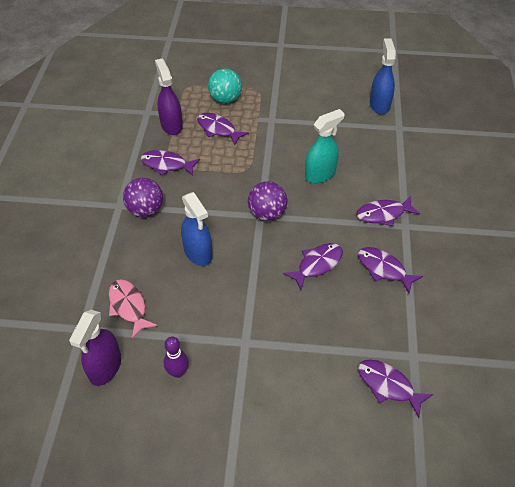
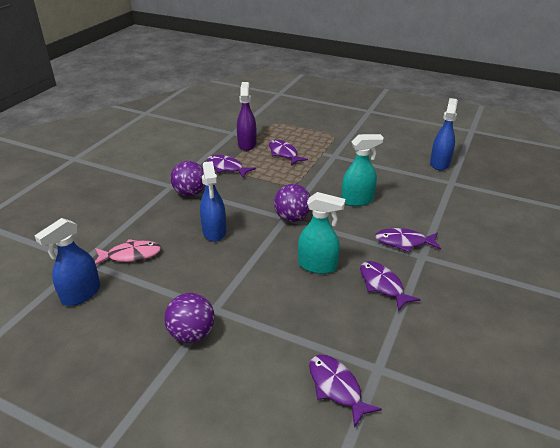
camera: 20 degrees right, 15 degrees down
purple spray bottle [69,310,121,386] -> blue spray bottle [34,218,100,306]
pink fish [109,279,158,338] -> pink fish turned 90 degrees clockwise [95,239,161,265]
purple bowling pin [164,336,189,378] -> none
turquoise ball [208,69,242,103] -> none
purple fish [283,243,343,290] -> turquoise spray bottle [298,192,346,274]
none -> purple ball [164,293,215,343]

